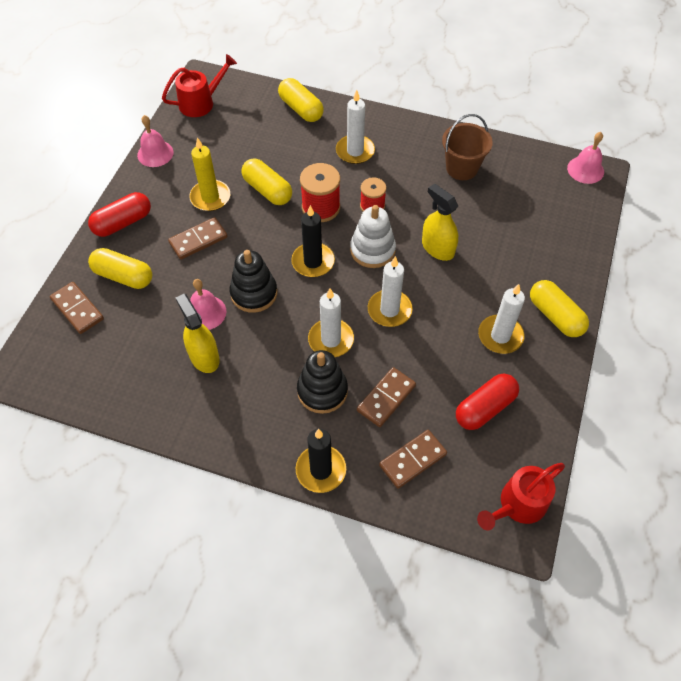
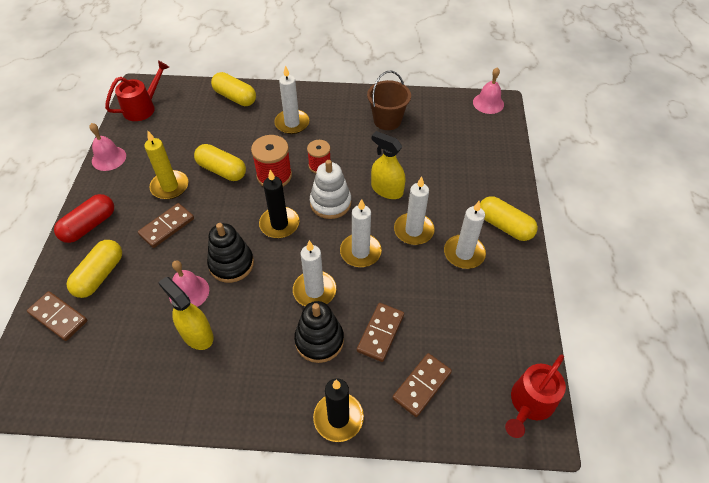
camera: 15 degrees left, 5 degrees down
yellow capsule [88,248,152,289] -> yellow capsule turned 75 degrees counterclockwise [67,240,122,298]
red capsule [456,374,519,430] -> none
none -> white candle [394,176,435,245]

